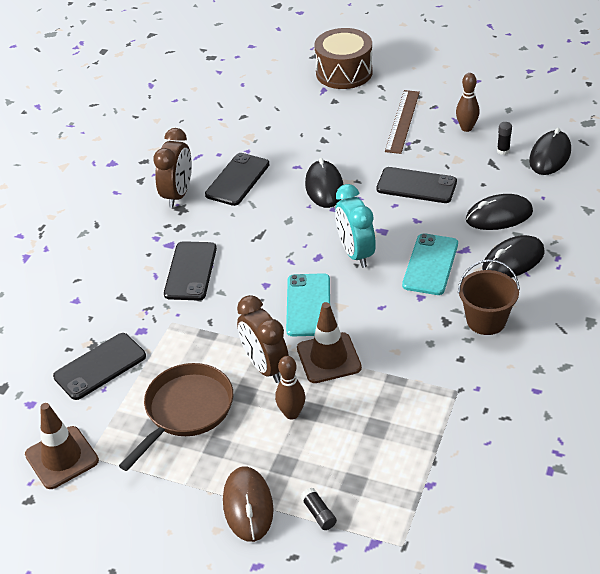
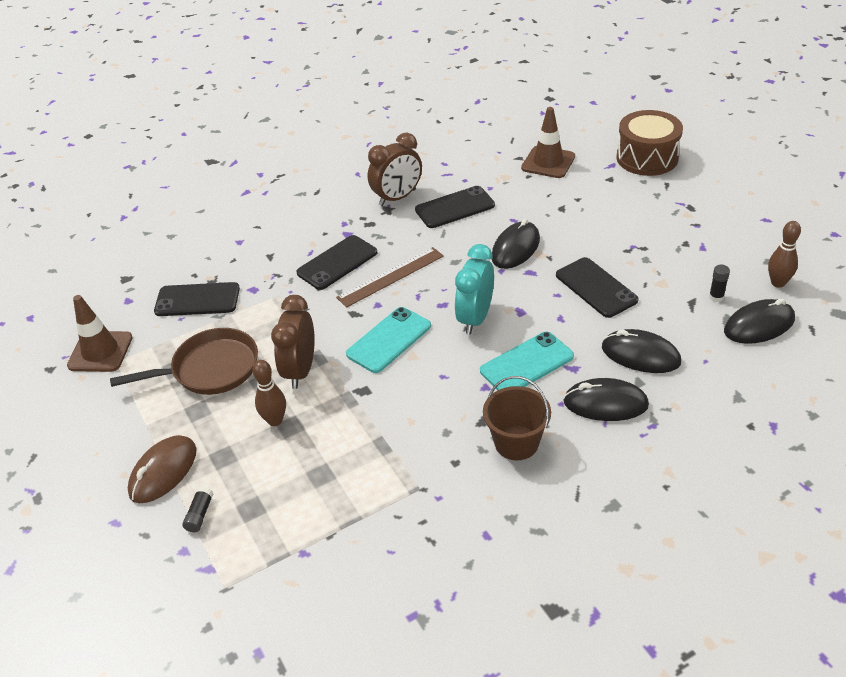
camera: 40 degrees right, 0 degrees up
brown traffic cone [297,302,362,383] -> brown traffic cone moved to [521,107,575,178]
brown ruler [385,90,420,154] -> brown ruler moved to [336,247,444,308]
brown bowling pin [456,73,480,132] -> brown bowling pin moved to [768,221,801,288]

